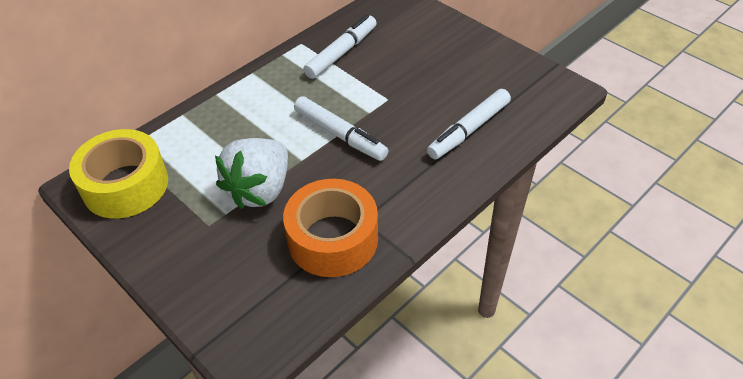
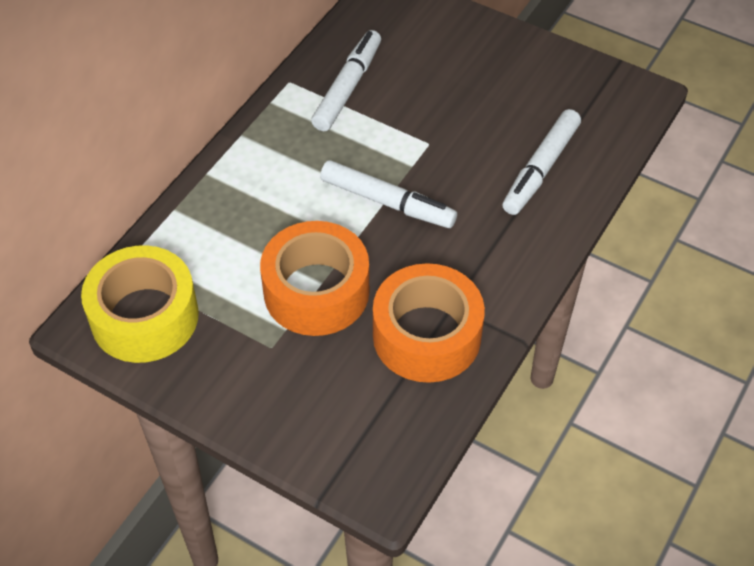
camera: 15 degrees left, 5 degrees up
white strawberry [215,138,288,209] -> orange tape [260,221,369,336]

